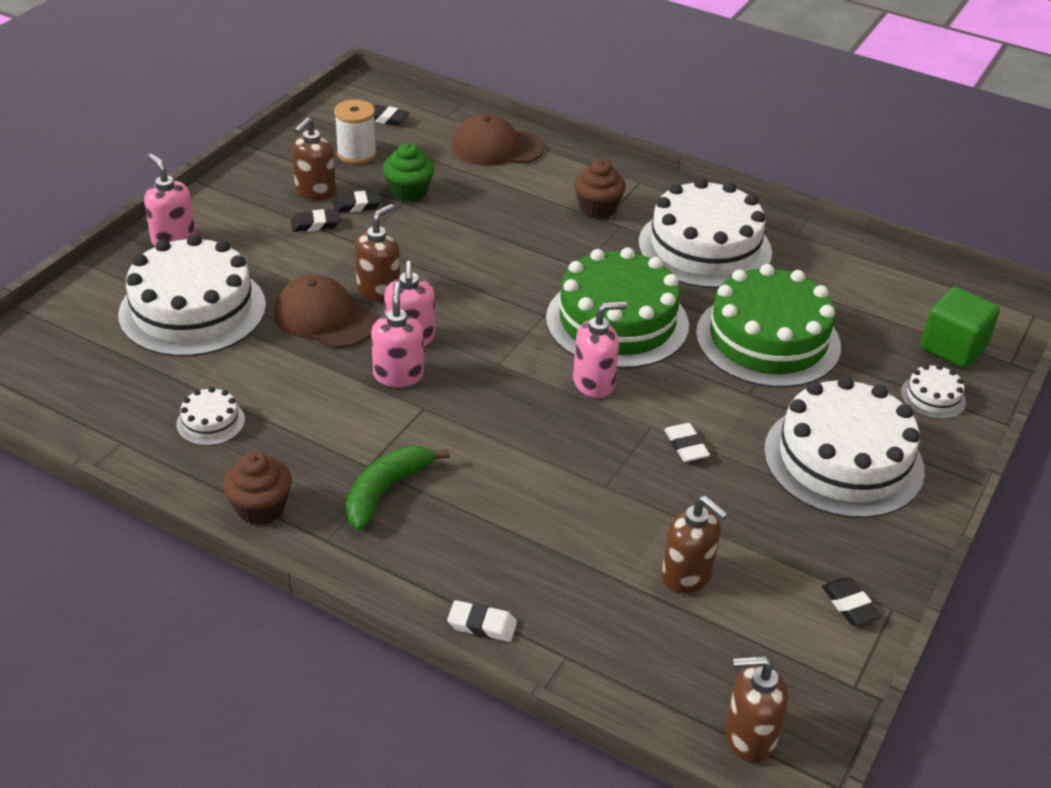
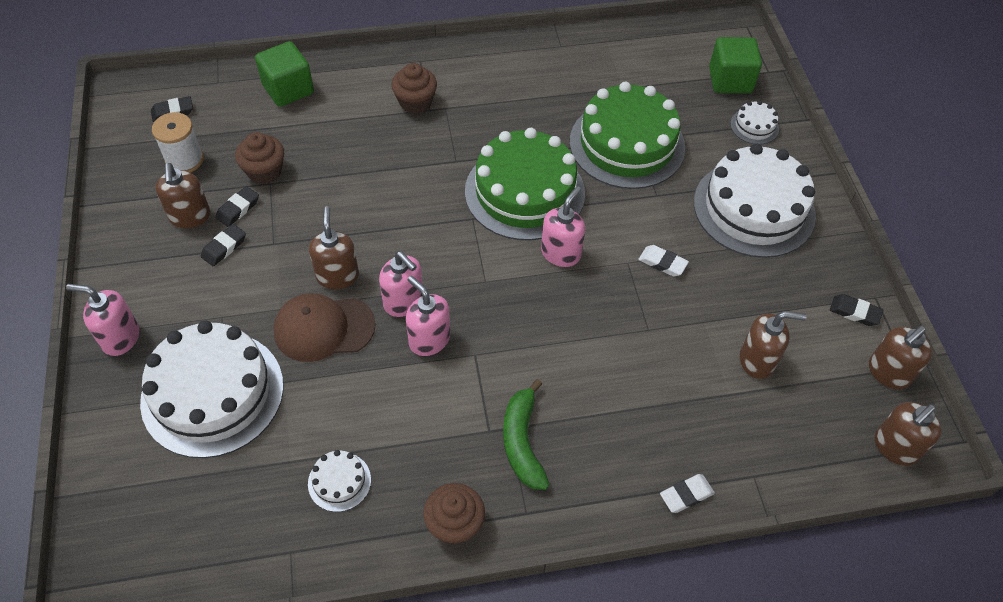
camera: 40 degrees left, 15 degrees up
green cupcake [383,143,434,202] -> brown cupcake [235,132,284,184]
brown cap [452,114,545,166] -> green cube [255,41,314,107]
white cake [639,178,772,289] -> none
none -> brown soap dispenser [869,326,932,389]

